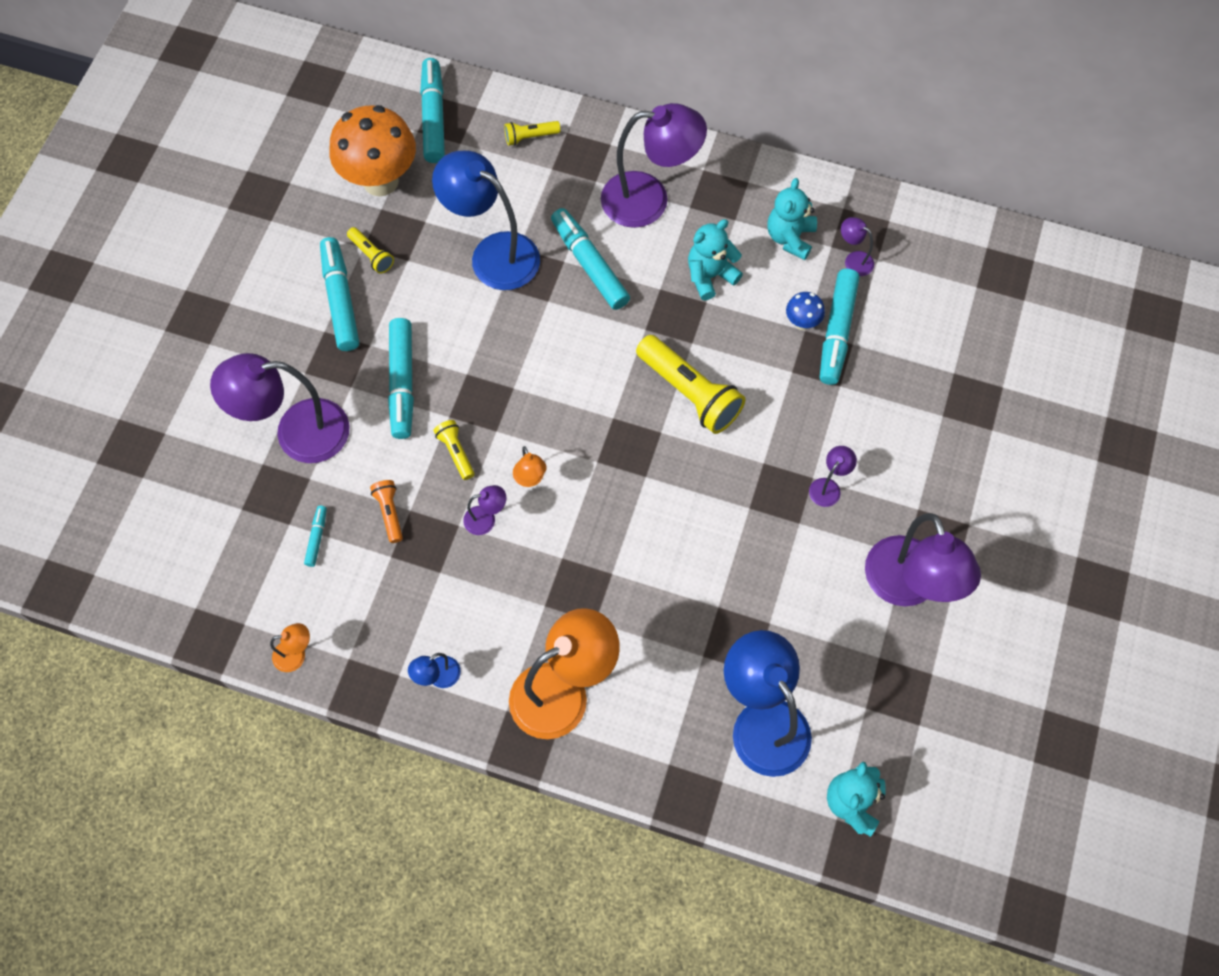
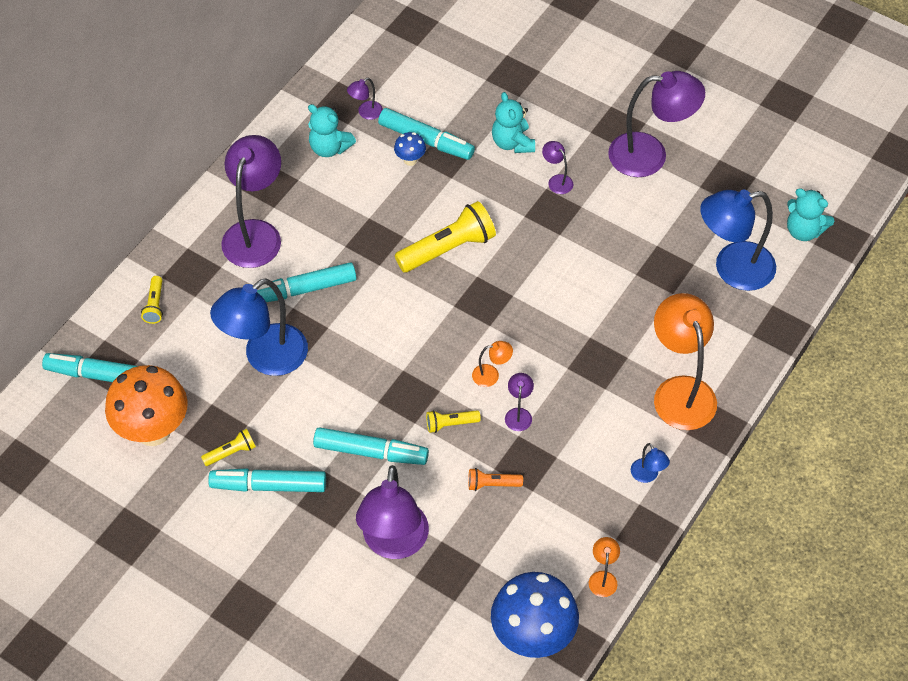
camera: 75 degrees left, 10 degrees down
turquoise marker [304,506,327,567] -> none
turquoise teddy bear [688,219,743,300] -> turquoise teddy bear moved to [492,92,535,153]
none -> blue mushroom [491,572,579,658]

